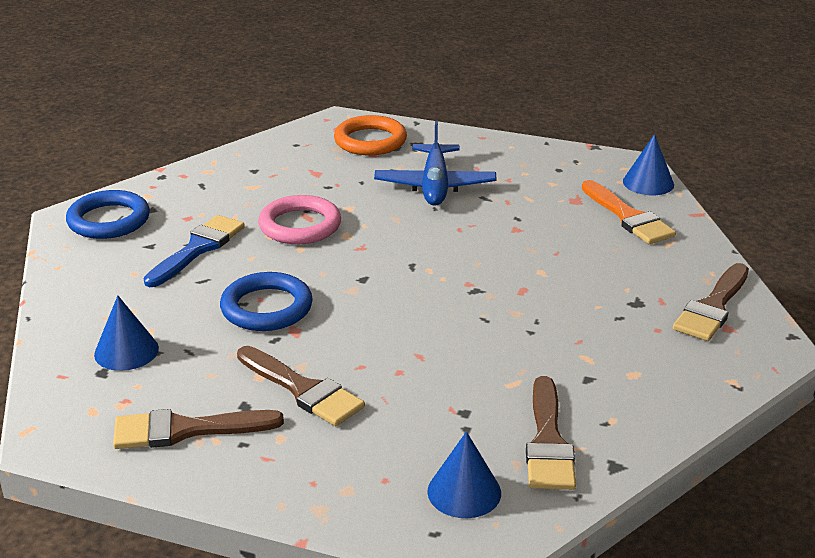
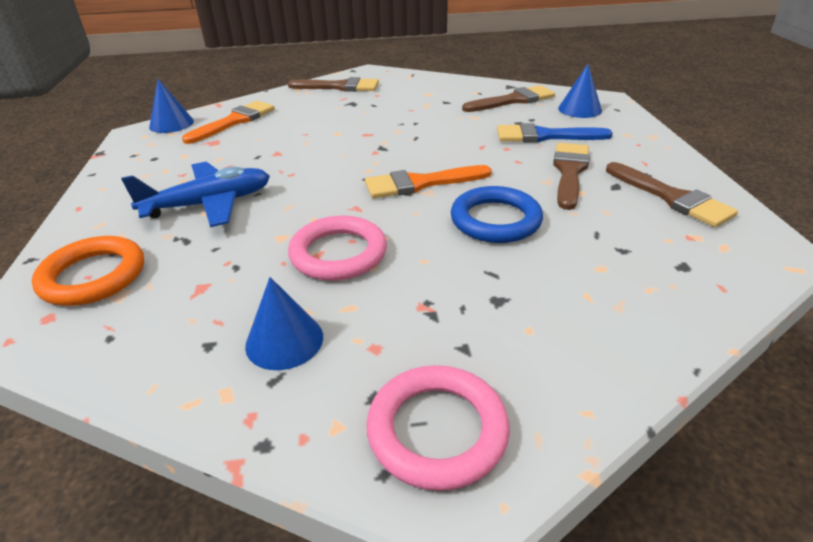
camera: 115 degrees left, 5 degrees up
blue ring [66,190,150,239] -> pink ring [366,365,510,491]
blue cone [94,295,159,371] -> blue cone moved to [245,277,323,370]
blue brush [144,215,245,287] -> blue brush moved to [497,123,613,143]
none -> orange brush [365,165,492,198]

